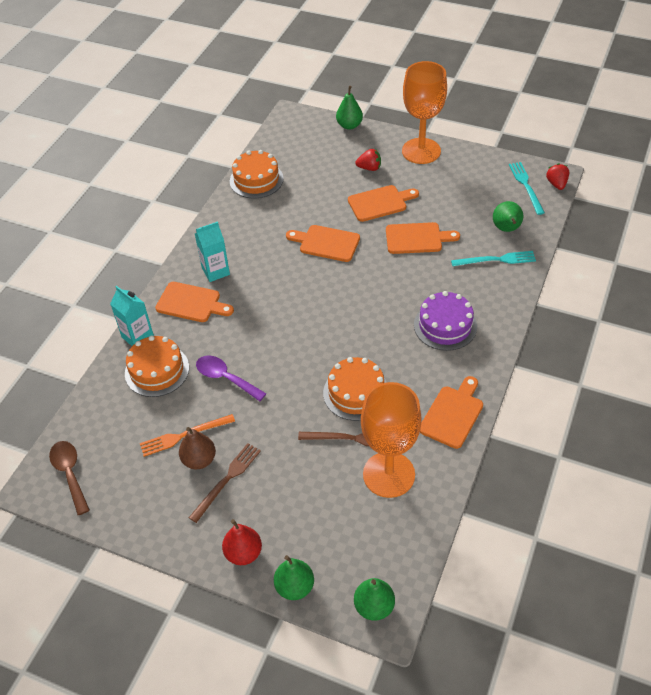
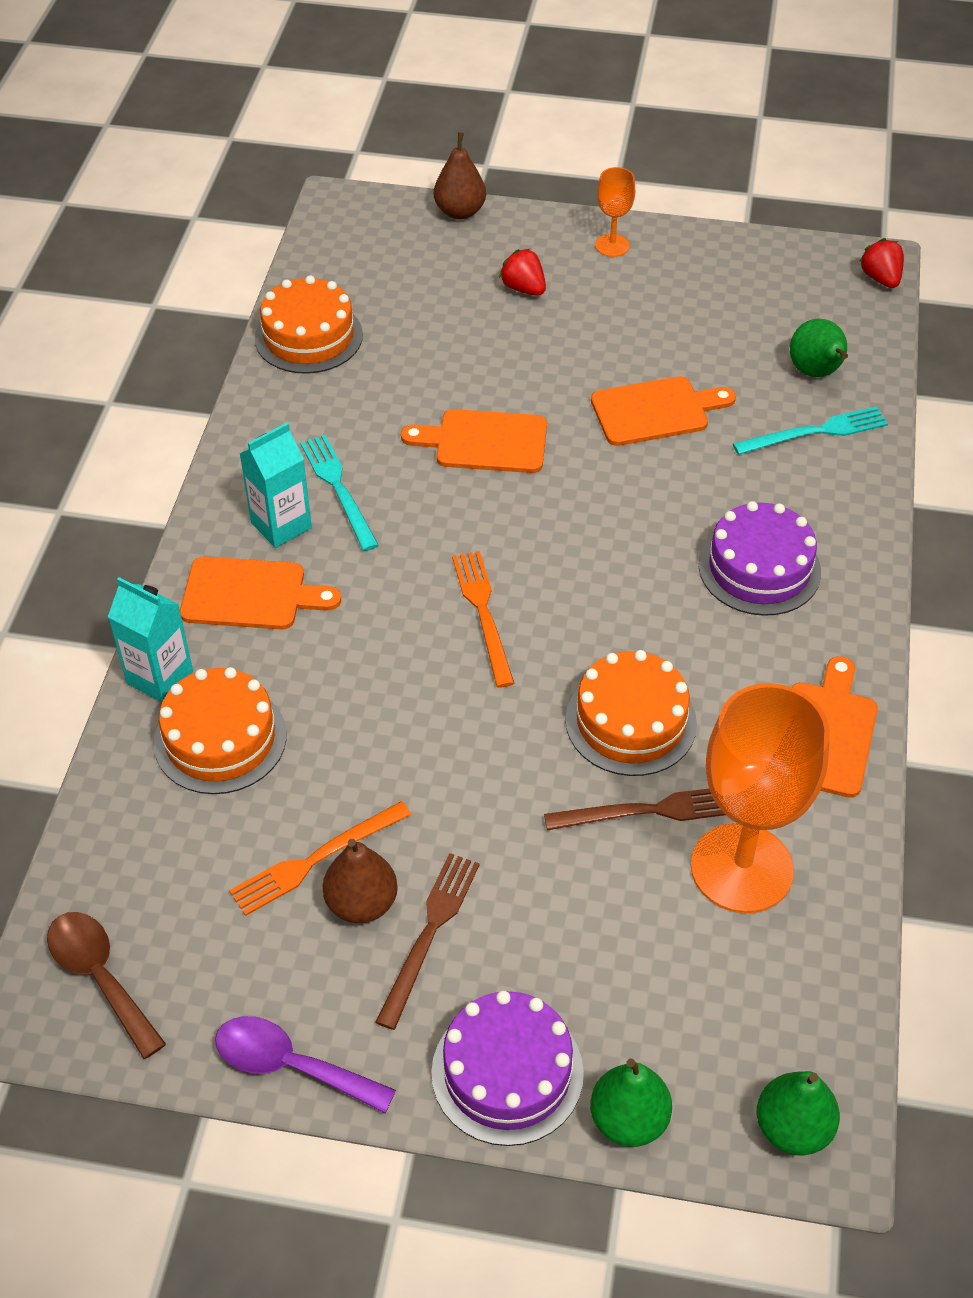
camera: 15 degrees left, 0 degrees up
purple spoon [196,355,266,401] -> purple spoon moved to [215,1016,396,1113]
red pear [222,519,262,565] -> purple cake [431,991,584,1146]
green pear [336,86,363,130] -> brown pear [434,132,486,220]
orange cutting board [348,185,419,222] -> none
red strawberry [355,149,381,171] -> red strawberry turned 120 degrees counterclockwise [499,249,546,296]
orange goblet [402,61,447,164] -> orange goblet [595,167,635,257], size x0.46
turquoise fork [509,162,545,215] -> turquoise fork moved to [300,435,379,551]
none -> orange fork [452,551,514,688]

